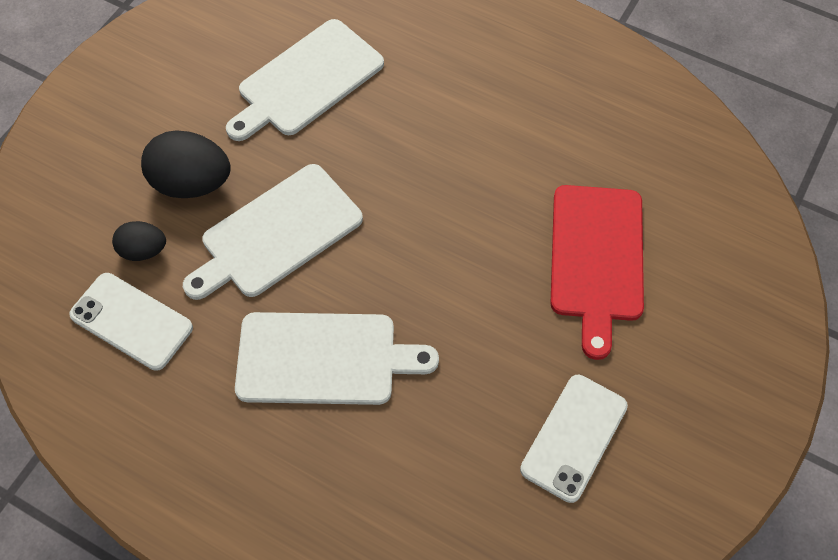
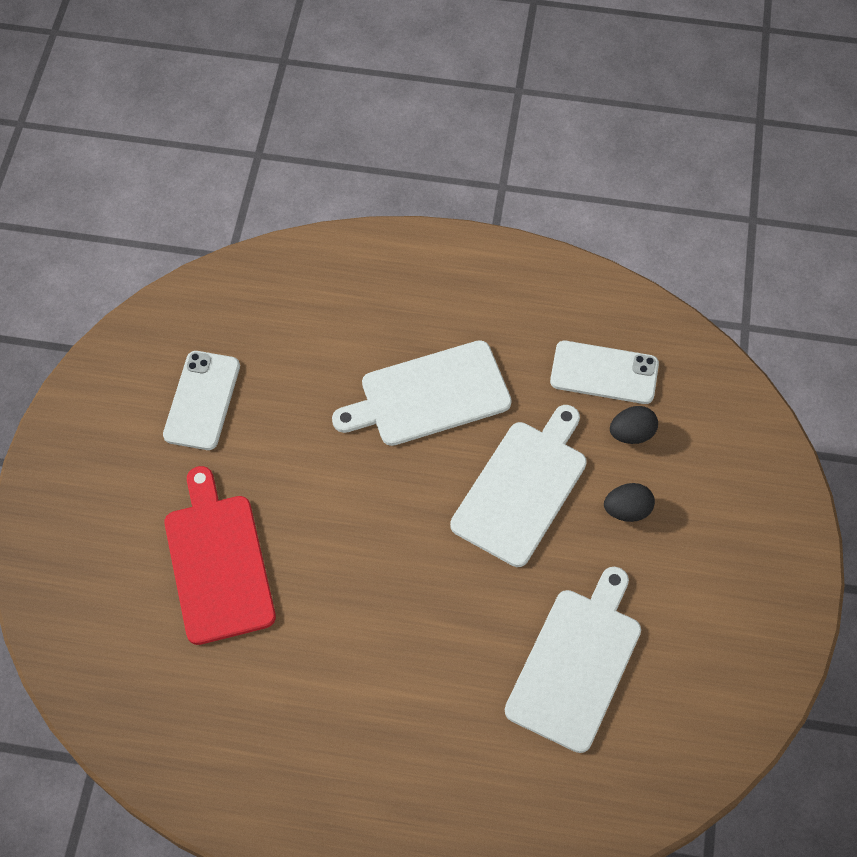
camera: 160 degrees right, 0 degrees up
black egg [141,130,231,198] -> black egg [604,483,655,522], size x0.58

